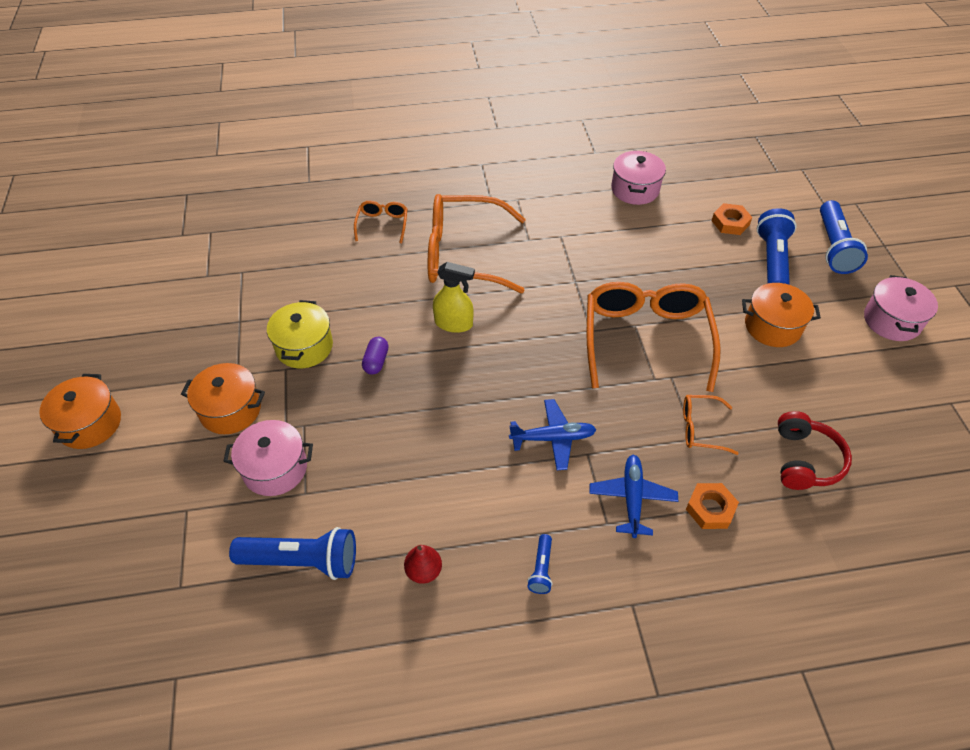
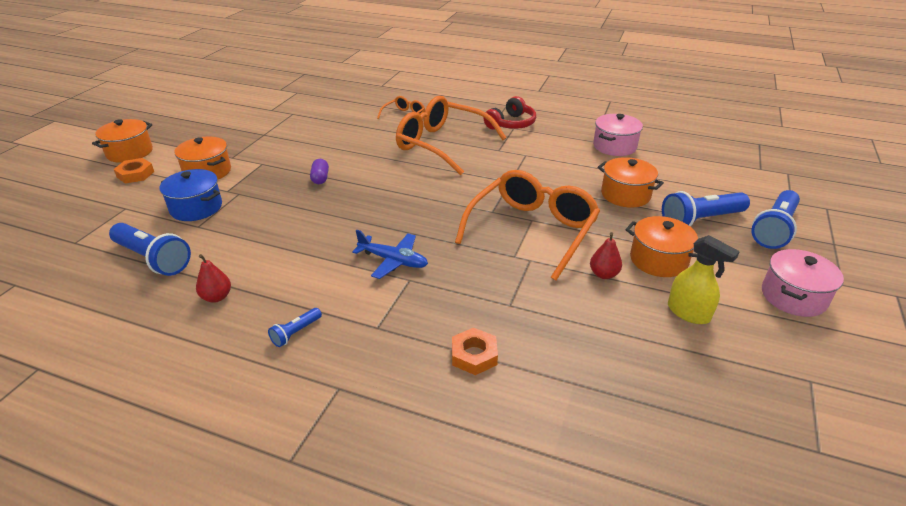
camera: 30 degrees right, 15 degrees down
pink pot [223,420,313,496] -> blue pot [160,169,222,221]
yellow pot [267,300,333,368] -> none
purple capsule [362,337,389,375] -> purple capsule turned 45 degrees counterclockwise [310,159,329,184]
yellow spray bottle [433,262,475,333] -> yellow spray bottle moved to [668,235,740,324]
blue plane [589,454,678,538] -> none
orange glasses [683,395,739,455] -> none
orange nut [712,203,752,235] -> orange nut moved to [114,158,154,184]
blue flashlight [757,208,797,285] -> blue flashlight turned 150 degrees counterclockwise [662,191,750,227]
red headphones [778,411,852,490] -> red headphones moved to [484,96,536,130]
none -> red pear [590,232,622,279]
none -> orange pot [598,157,664,208]

